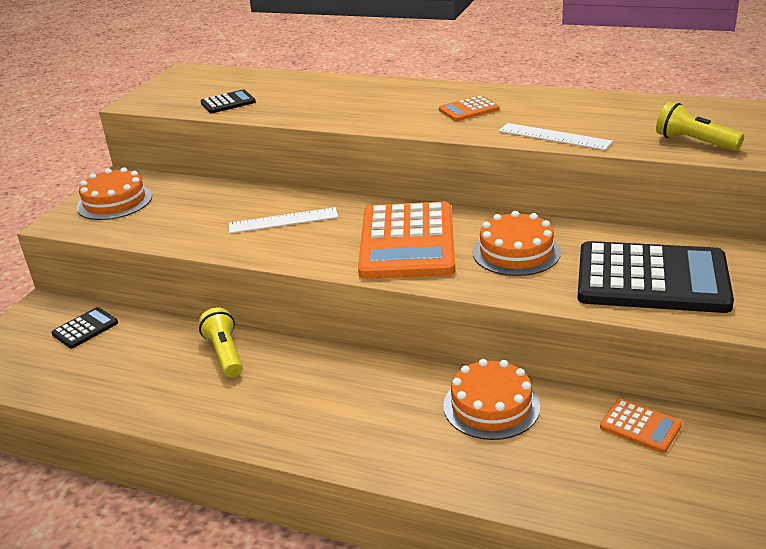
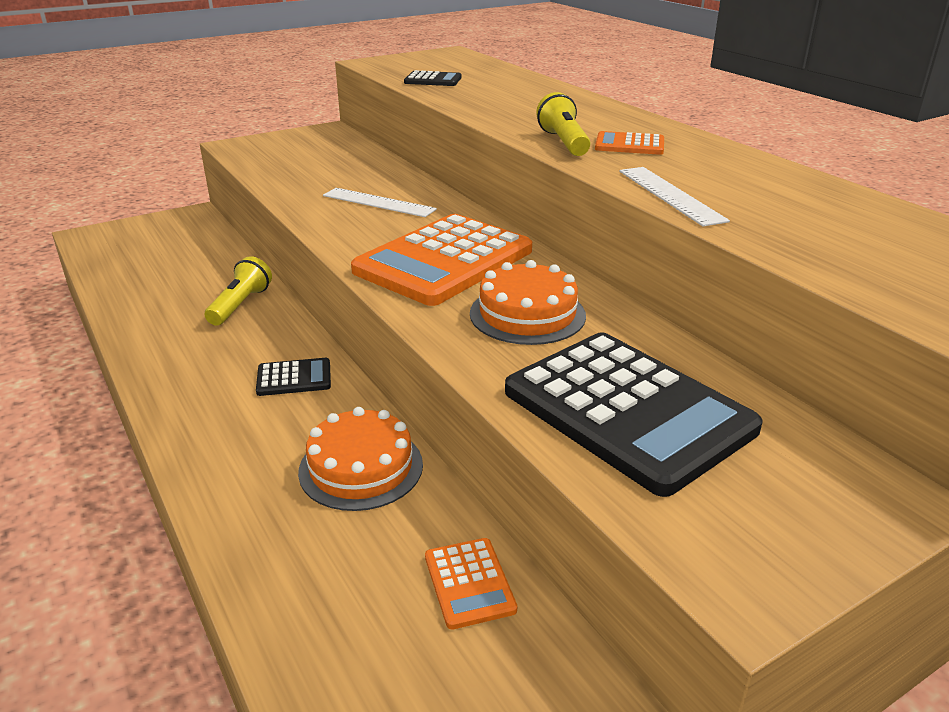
camera: 35 degrees right, 0 degrees up
black calculator [51,307,118,348] -> black calculator moved to [256,358,331,396]
orange cake [77,167,152,220] -> none
yellow flashlight [656,102,744,151] -> yellow flashlight moved to [536,92,590,156]

